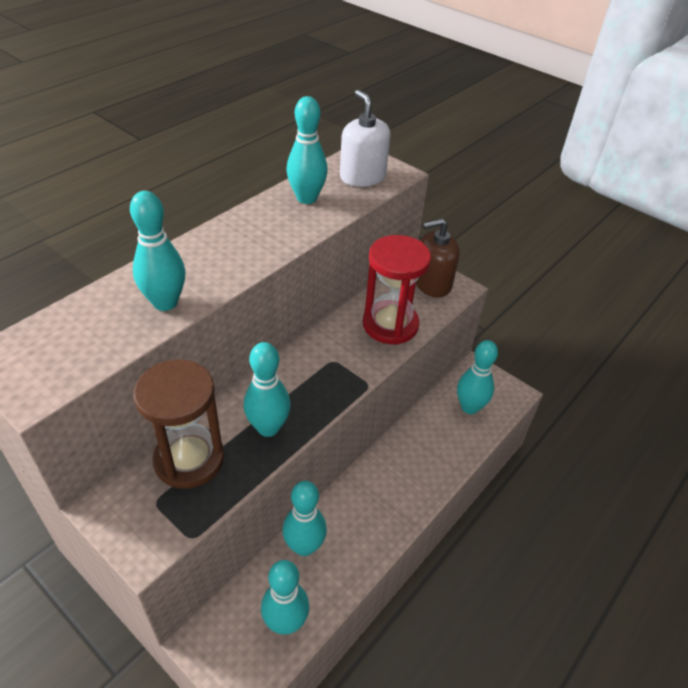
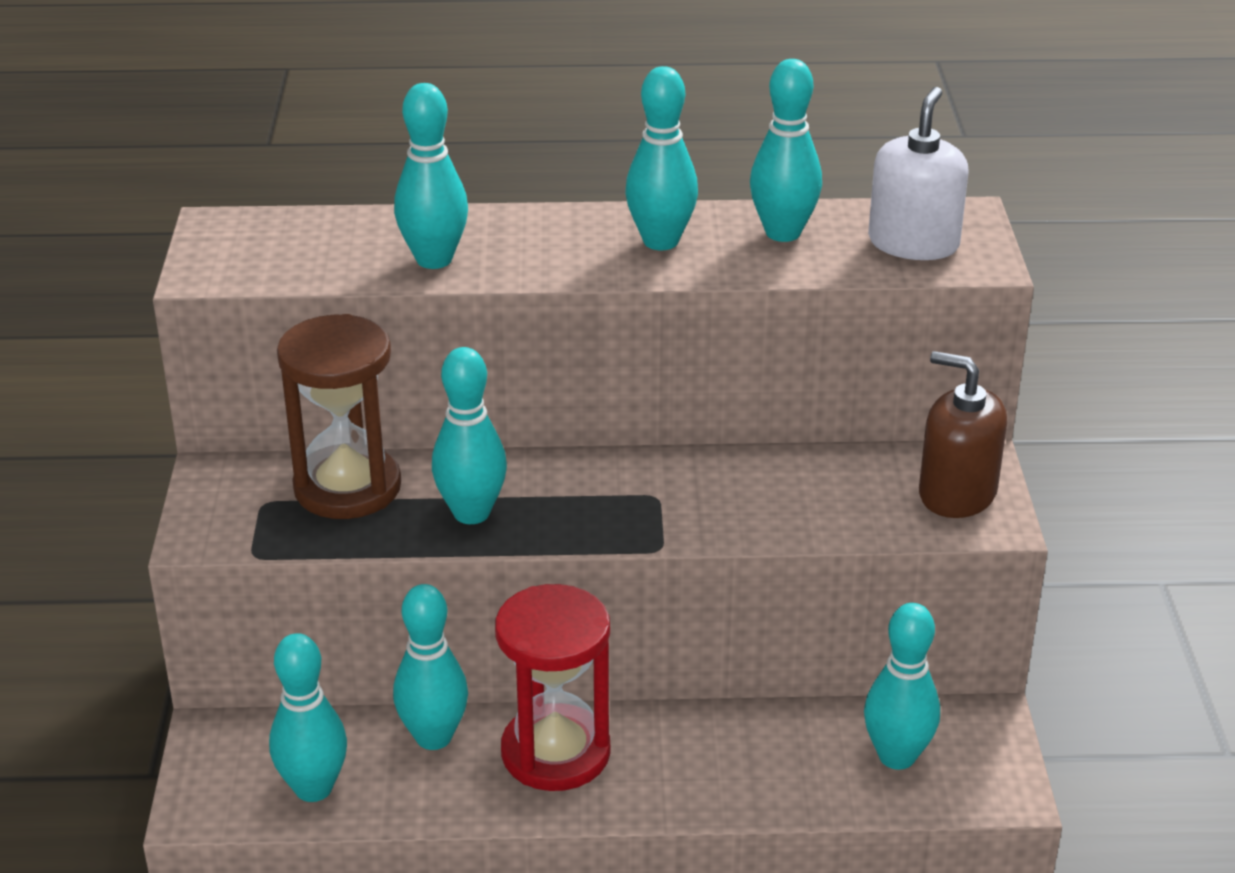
camera: 50 degrees right, 10 degrees down
red hourglass [363,235,431,344] -> red hourglass moved to [495,584,610,791]
none -> turquoise bowling pin [625,66,698,250]

